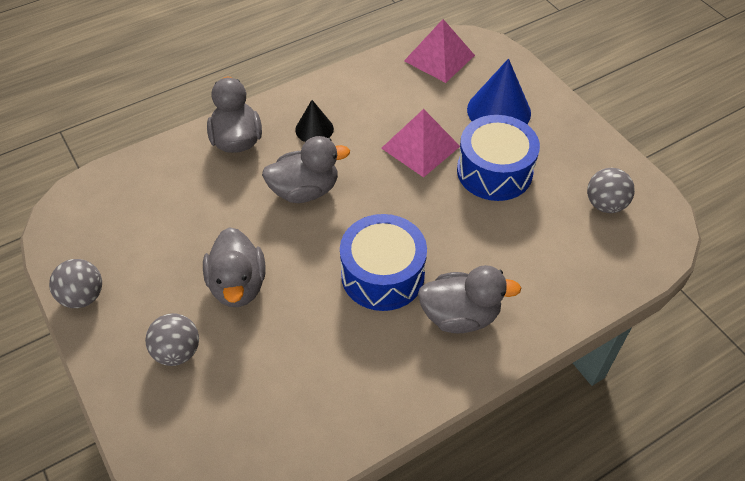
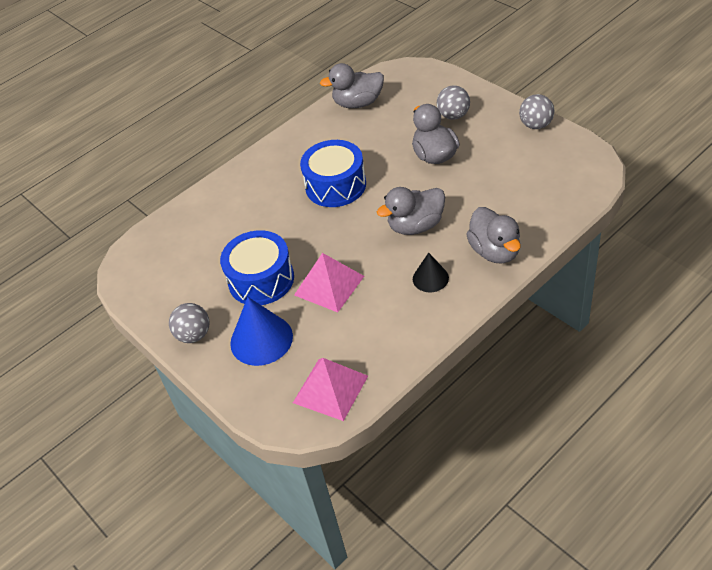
camera: 175 degrees right, 5 degrees down
grey duck [418,265,521,333] -> grey duck moved to [320,63,384,108]
grey ball [587,168,635,213] -> grey ball moved to [169,303,210,343]

